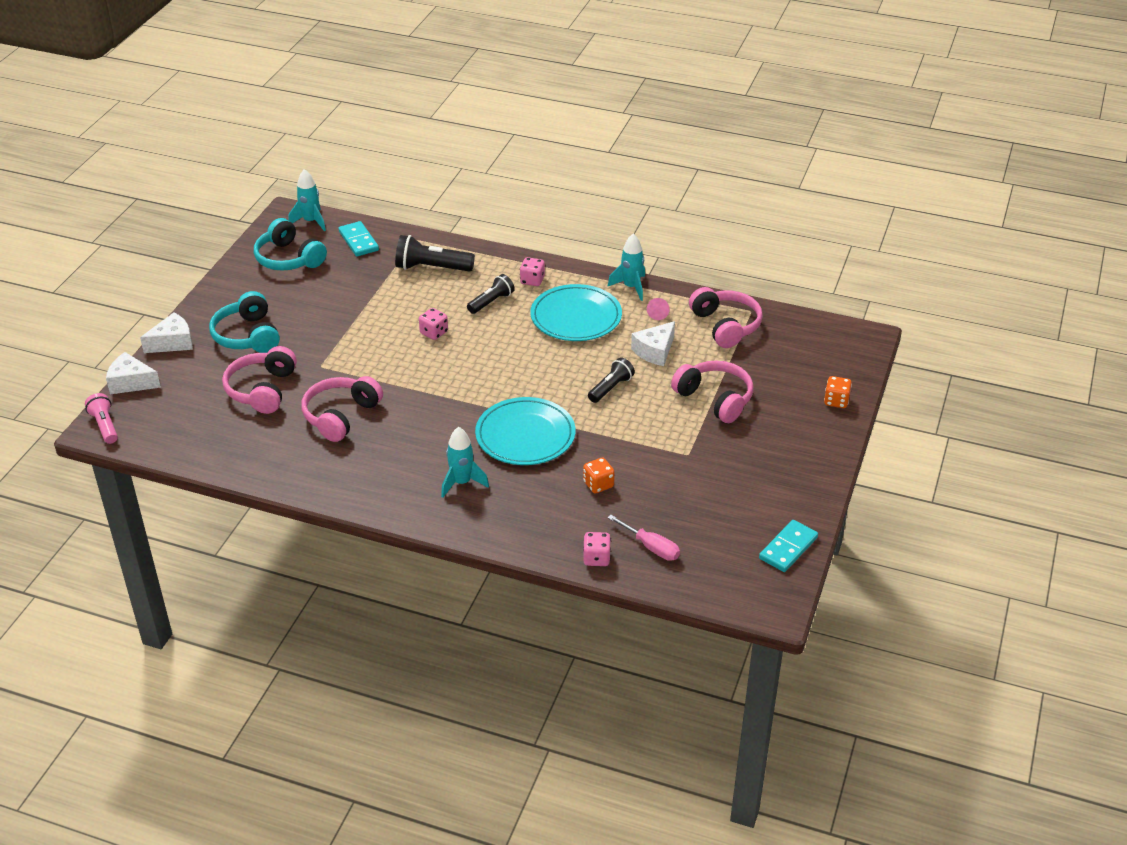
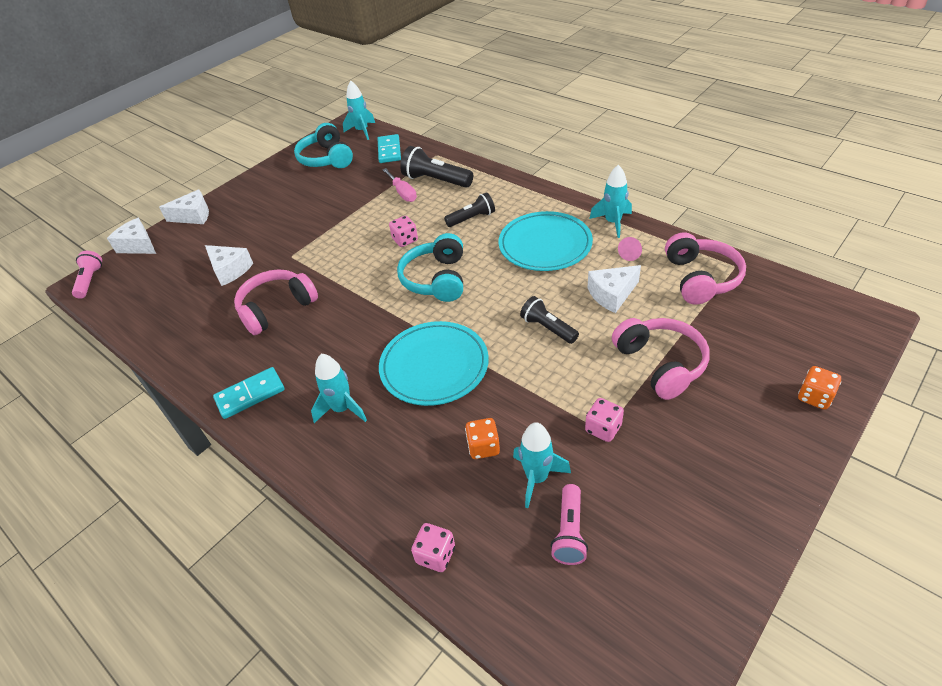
camera: 25 degrees right, 5 degrees up
turquoise headphones [209,291,280,353] -> turquoise headphones moved to [397,233,463,302]
pink headphones [222,346,297,414] -> white cheese [205,245,253,286]
pink dice [520,257,545,286] -> pink dice moved to [585,398,624,442]
black flashlight [588,357,635,403] -> black flashlight turned 105 degrees counterclockwise [520,296,579,344]
pink screwdriver [607,515,680,561] -> pink screwdriver moved to [383,168,417,202]
turquoise domino [759,520,818,572] -> turquoise domino moved to [213,367,285,419]
none -> turquoise rocket [513,422,571,508]
none -> pink flashlight [551,484,588,565]

